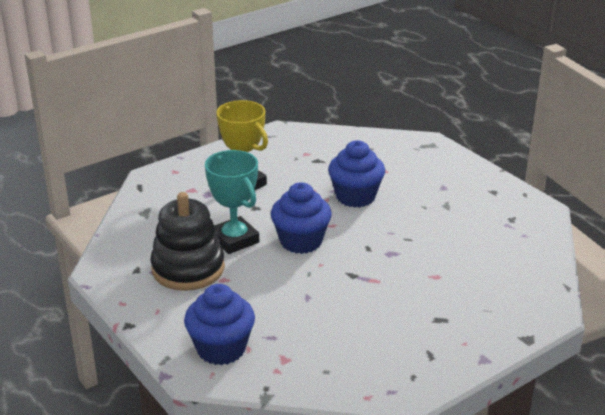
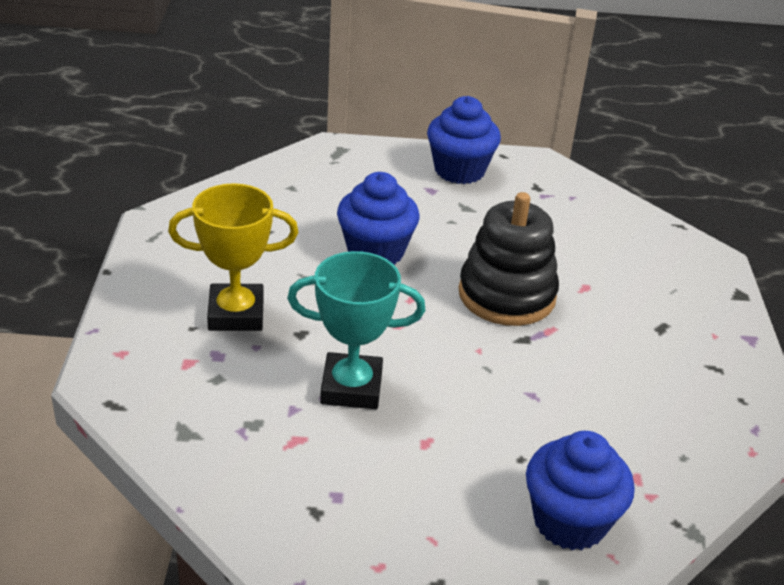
camera: 55 degrees left, 5 degrees up
black stacking toy [150,192,225,291] -> black stacking toy moved to [459,192,559,326]
blue cupcake [271,182,332,254] -> blue cupcake moved to [427,96,501,184]

